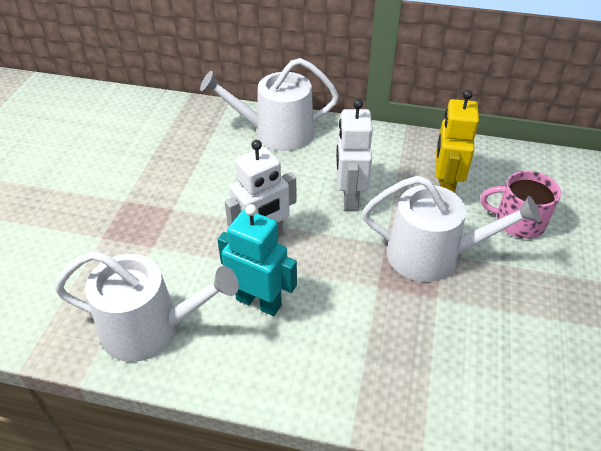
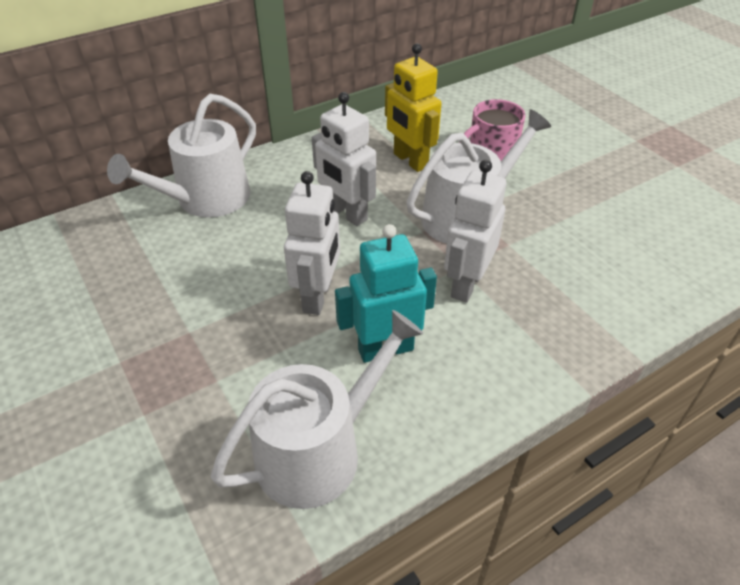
camera: 45 degrees left, 0 degrees up
none -> white robot [444,160,507,303]

